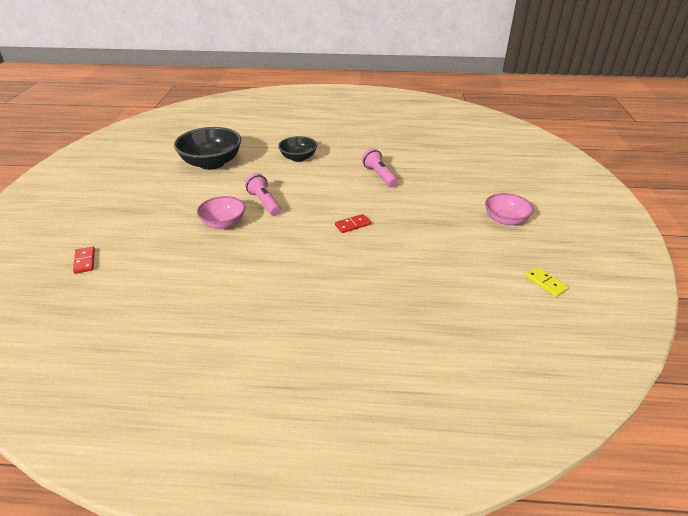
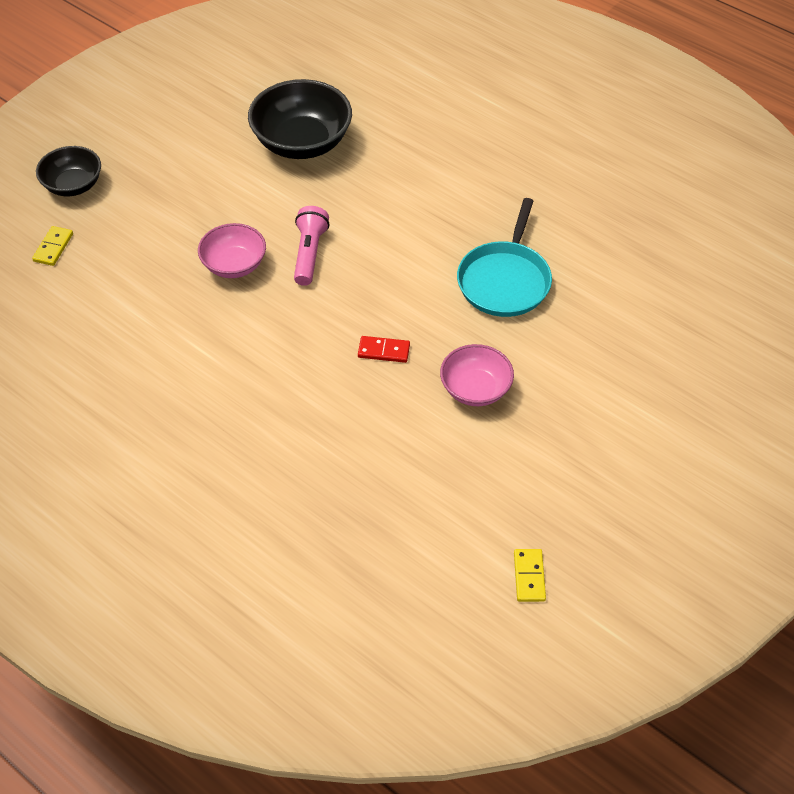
camera: 35 degrees right, 15 degrees up
red domino [73,246,95,274] -> yellow domino [32,226,73,266]
black bowl [278,136,317,162] -> black bowl moved to [36,146,101,196]
pink flashlight [362,148,398,188] -> turquoise pan [457,198,552,317]
pink bowl [485,193,534,226] -> pink bowl moved to [440,344,514,406]

